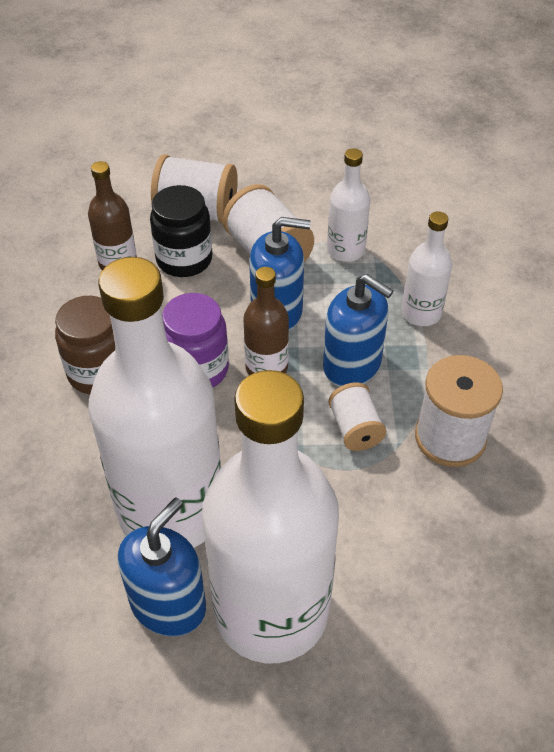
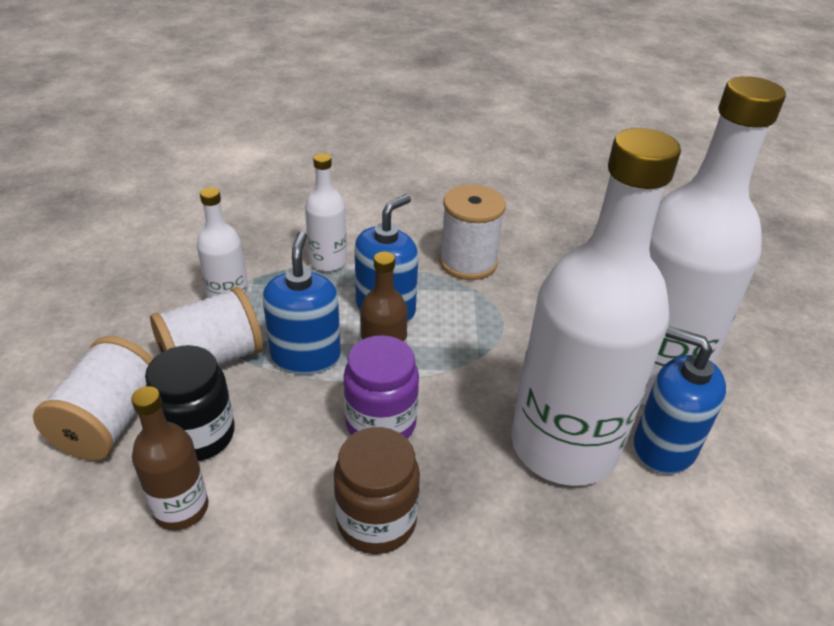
camera: 90 degrees left, 10 degrees down
white spool [328,382,386,451] -> none

